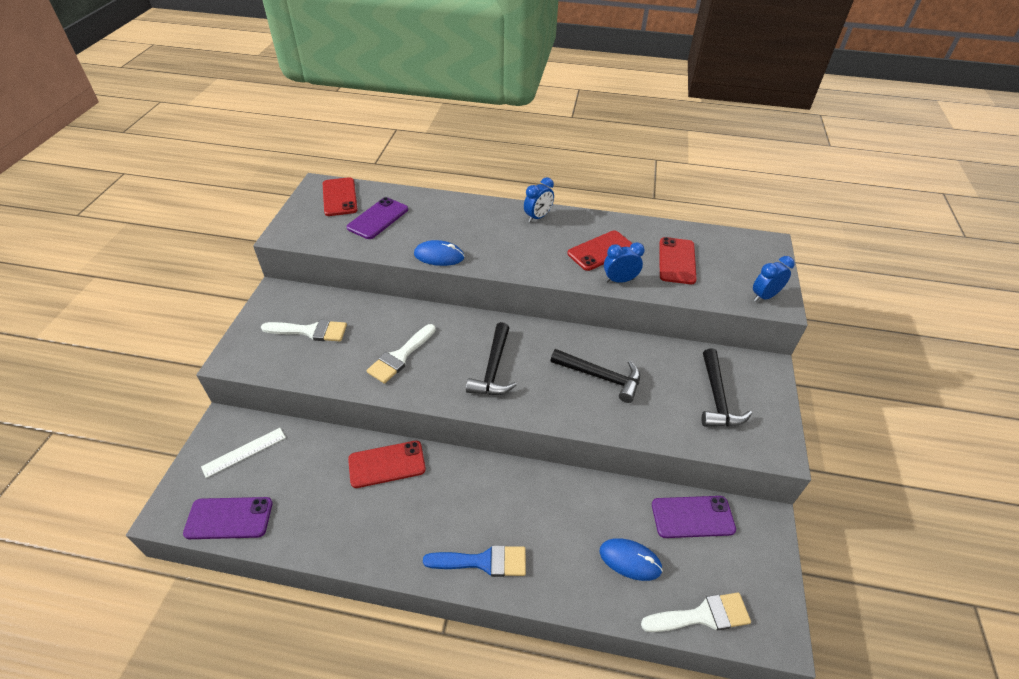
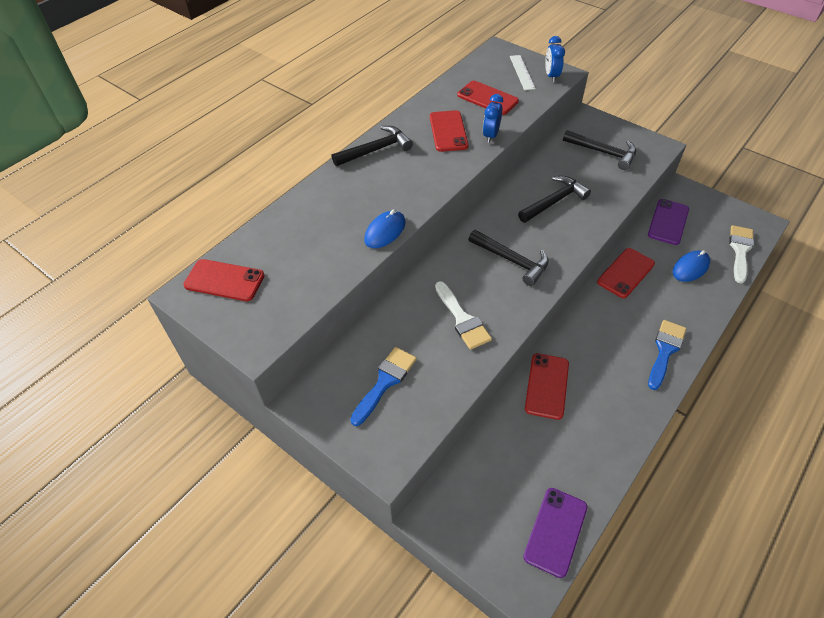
camera: 60 degrees left, 5 degrees up
white ruler [201,428,286,478] -> white ruler moved to [510,55,536,90]
white brush [261,320,347,341] -> blue brush [350,347,417,426]
purple phone [346,197,408,239] -> none
blue clock [524,177,554,223] -> black hammer [332,126,413,166]
none -> red phone [597,248,655,298]

